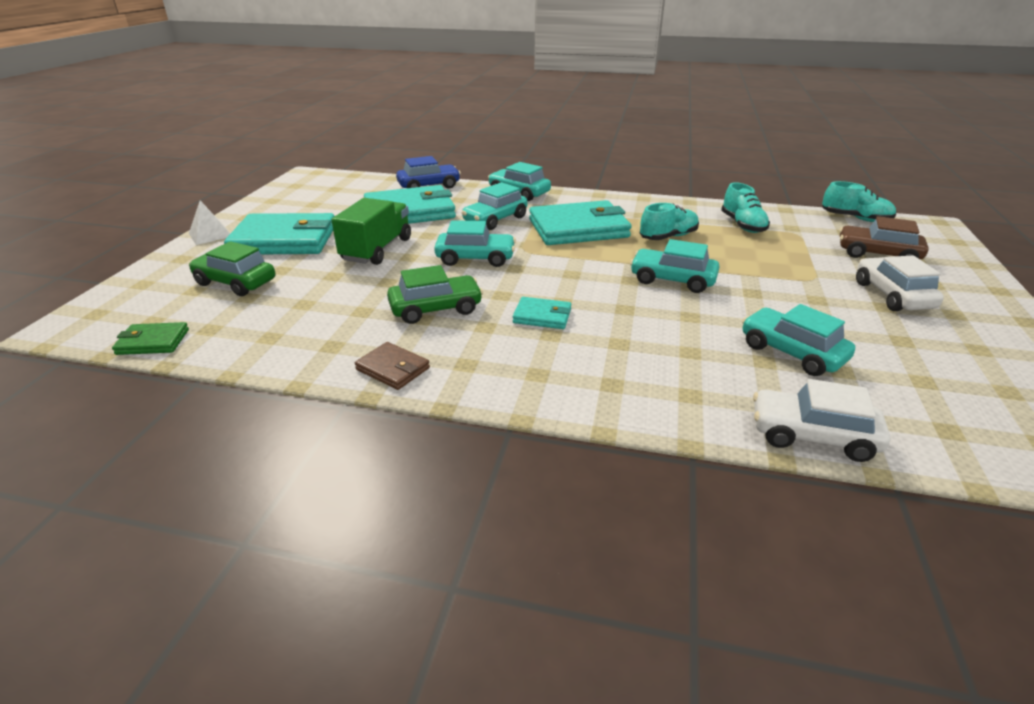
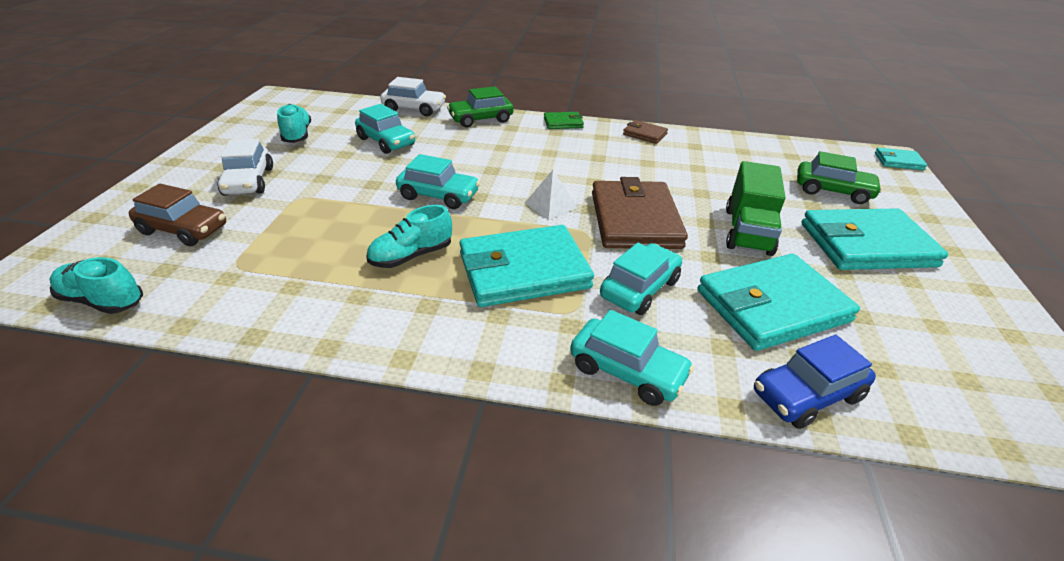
camera: 175 degrees right, 5 degrees up
green wallet [112,322,189,355] -> green wallet moved to [544,112,584,129]
white pyramid [189,201,230,245] -> white pyramid moved to [525,170,577,220]
green car [387,265,483,324] -> green car moved to [447,86,514,127]
turquoise car [434,220,516,267] -> brown wallet [592,177,688,249]
turquoise wallet [512,297,572,329] -> turquoise wallet moved to [875,148,927,170]
turquoise shoe [721,182,770,233] -> turquoise shoe moved to [277,104,311,143]

